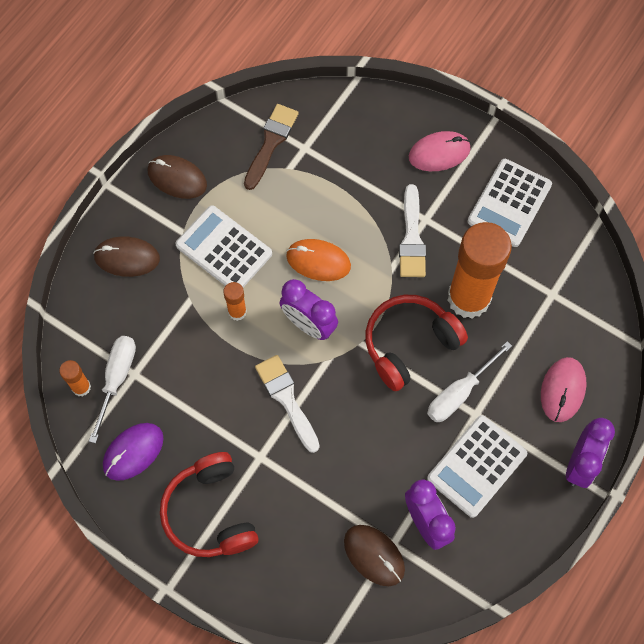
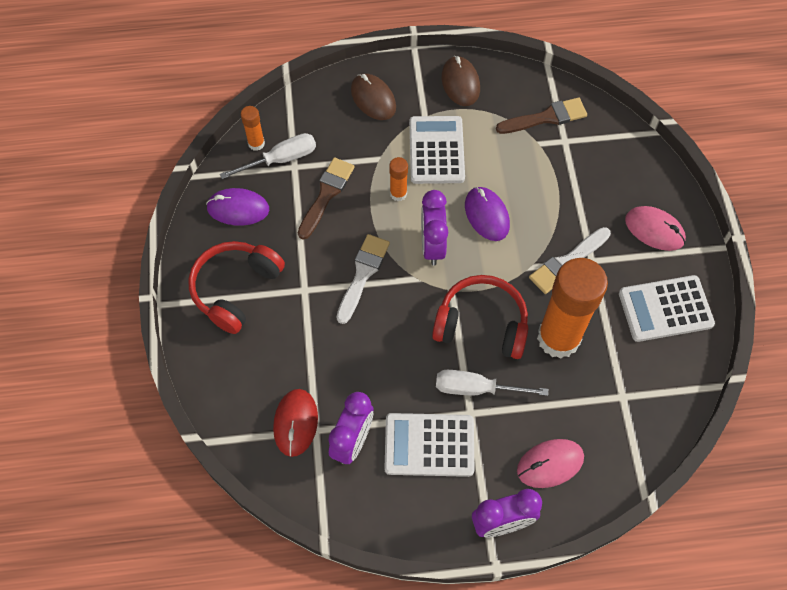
camera: 50 degrees right, 5 degrees down
orange mouse [286,239,351,281] -> purple mouse [465,187,510,241]
brown mouse [344,525,405,586] -> red mouse [273,389,318,457]
none -> brown brush [298,157,355,240]

